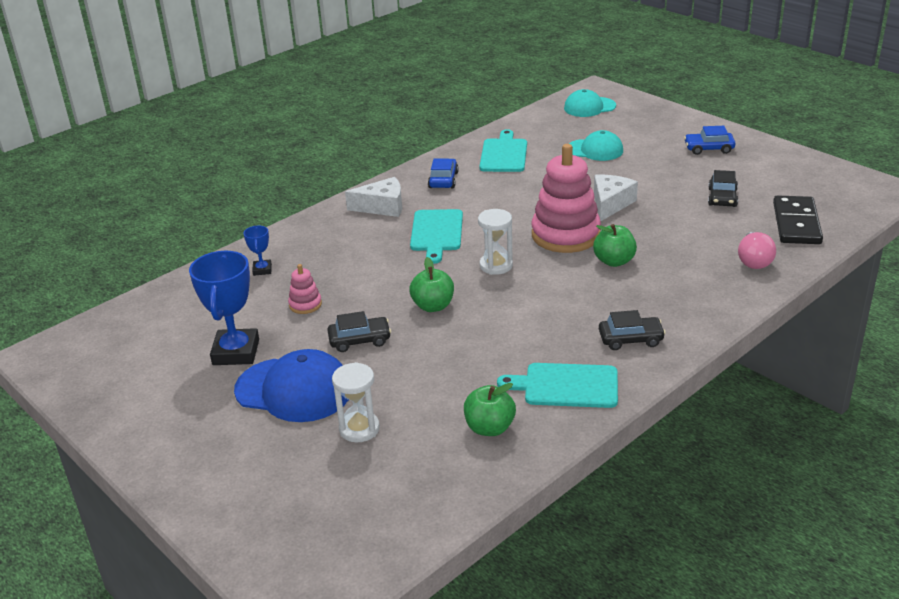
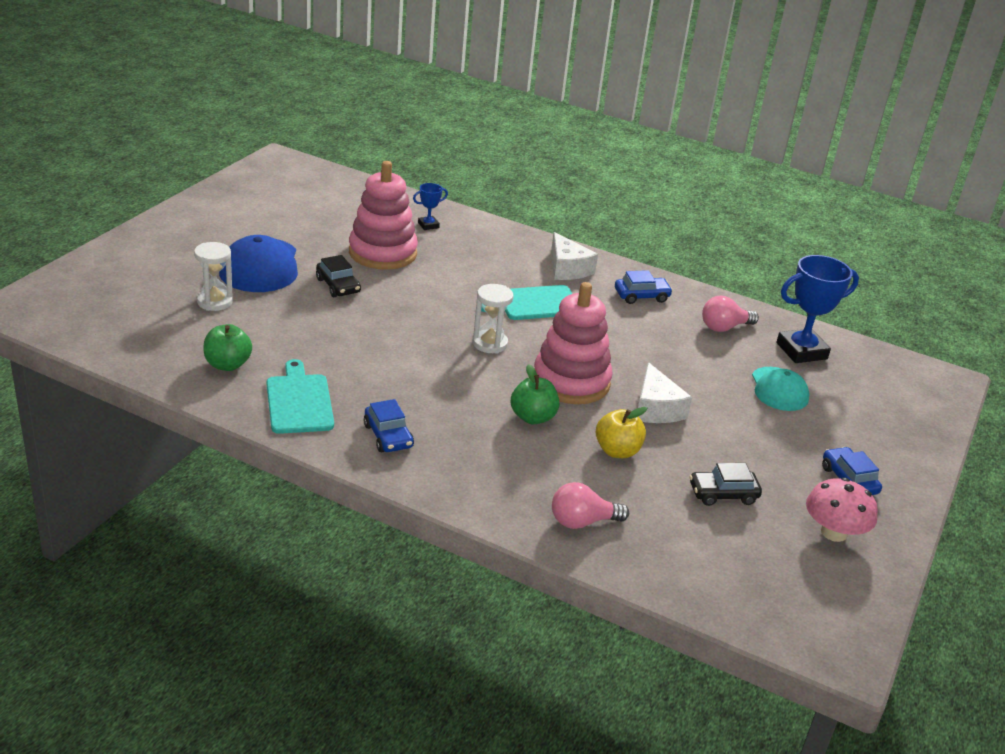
camera: 65 degrees right, 0 degrees up
blue trophy [189,251,259,365] -> blue trophy moved to [776,255,859,363]
pink stacking toy [288,264,322,314] -> pink stacking toy [349,161,418,270], size x2.26
green apple [409,257,454,312] -> none
turquoise cutting board [479,129,527,172] -> pink light bulb [702,296,759,332]
turquoise cap [564,89,616,117] -> none
white cheese [594,175,638,221] -> white cheese turned 75 degrees clockwise [638,362,692,423]
black car [599,310,666,350] -> blue car [364,399,414,452]
black domino [773,195,823,244] -> none
none -> yellow apple [596,407,647,458]
none -> pink mushroom [806,478,878,542]

